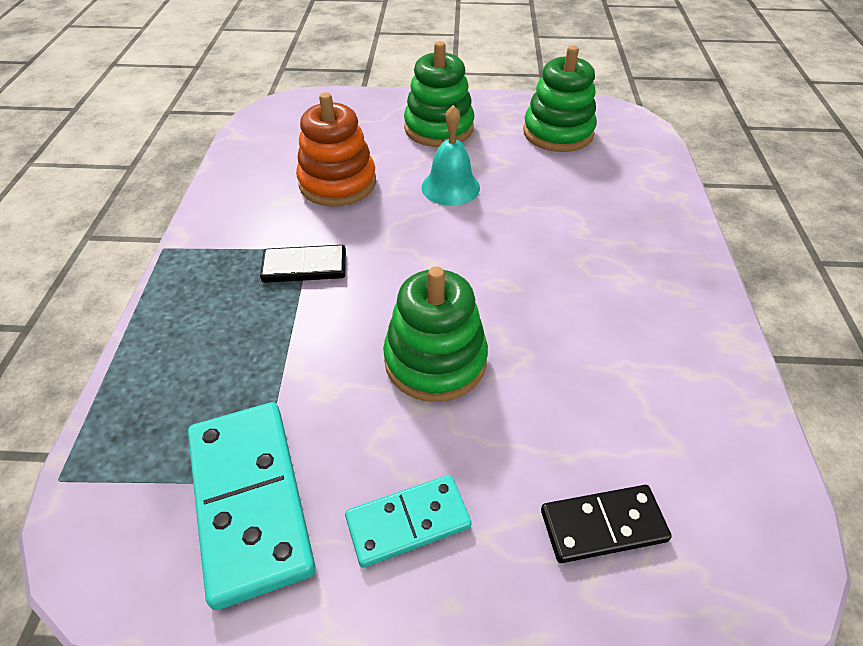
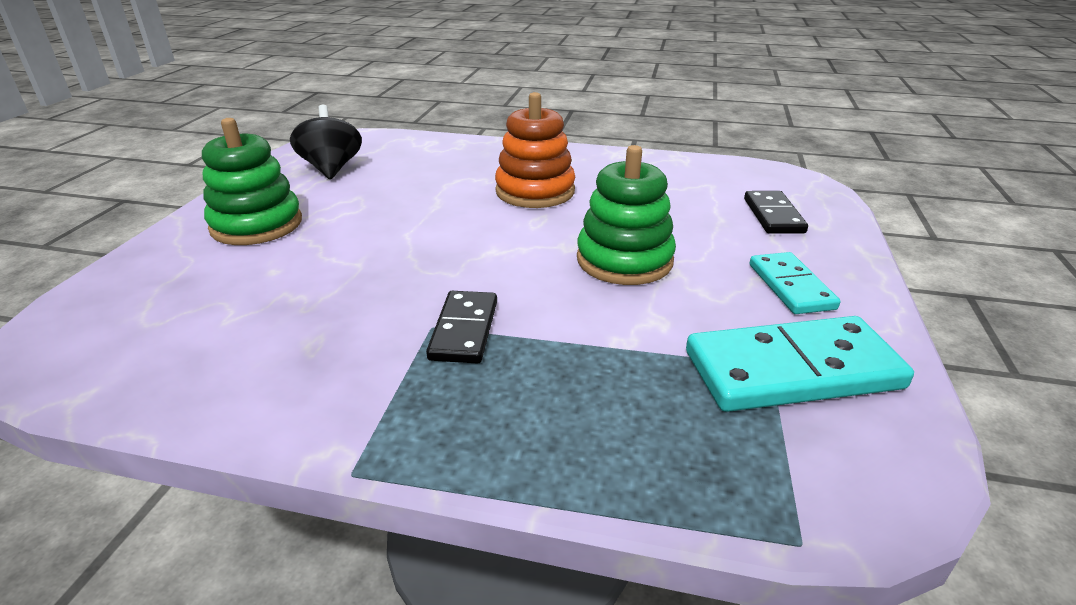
camera: 80 degrees left, 15 degrees down
orange stacking toy [296,92,376,207] -> orange stacking toy moved to [495,92,575,208]
turquoise bell [422,105,480,206] -> none
green stacking toy [523,45,597,152] -> black spinning top [290,105,362,179]

